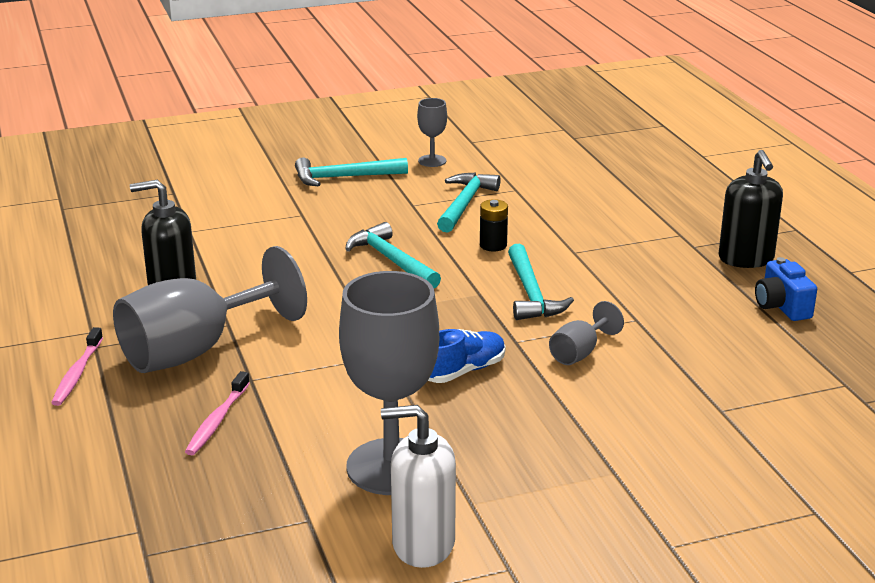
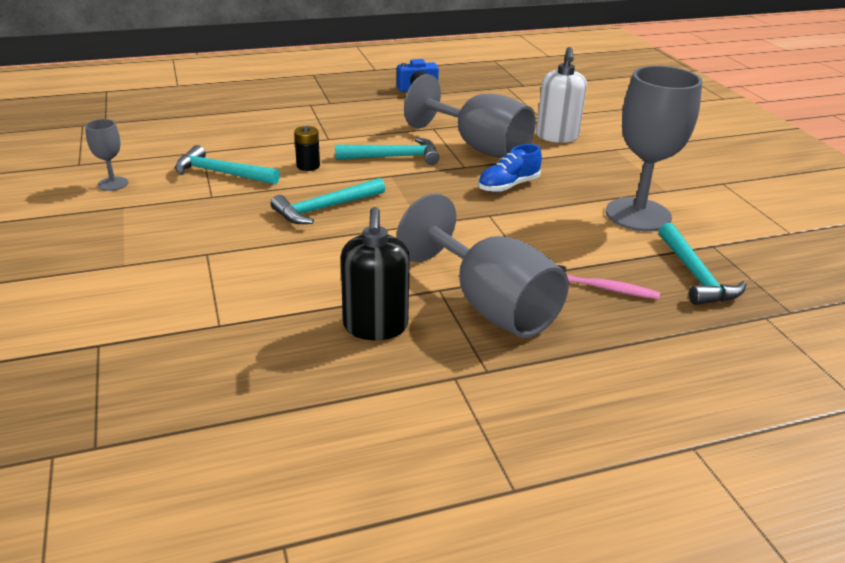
camera: 90 degrees left, 5 degrees up
pink toothbrush [51,327,103,406] -> none
turquoise hammer [295,157,408,187] -> turquoise hammer moved to [659,223,746,305]
white soap dispenser [381,405,456,568] -> white soap dispenser moved to [536,47,587,143]
blue shoe [428,329,506,383] -> blue shoe turned 90 degrees counterclockwise [478,144,542,192]
grey goblet [549,301,624,365] -> grey goblet [404,74,536,158], size x2.18
black soap dispenser [718,150,783,268] -> none

